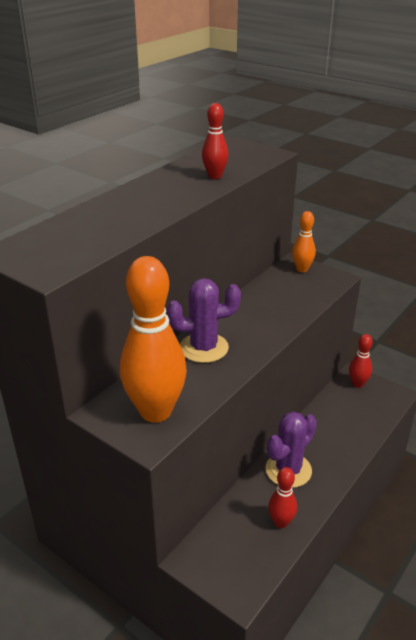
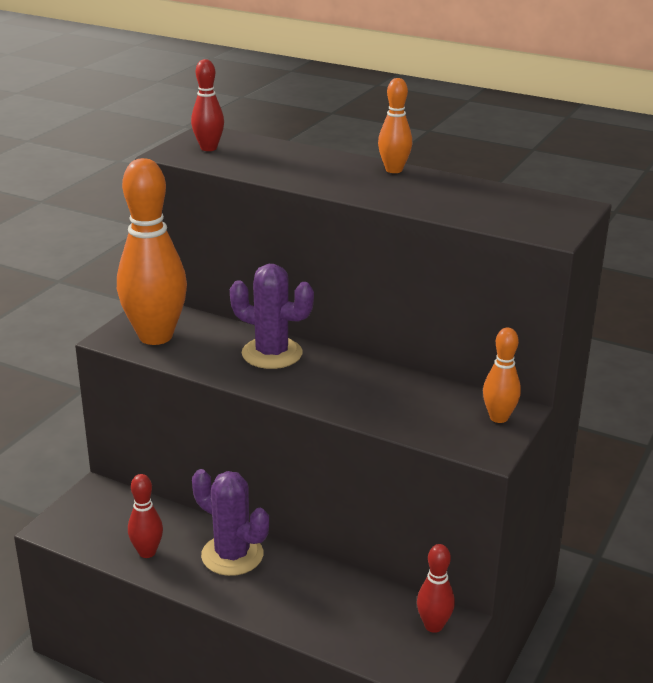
camera: 80 degrees right, 5 degrees down
purple cactus [167,278,241,363] -> purple cactus turned 45 degrees counterclockwise [230,264,314,369]
red bowling pin [202,103,229,179] -> red bowling pin moved to [191,59,224,151]
none -> orange bowling pin [378,78,412,173]

